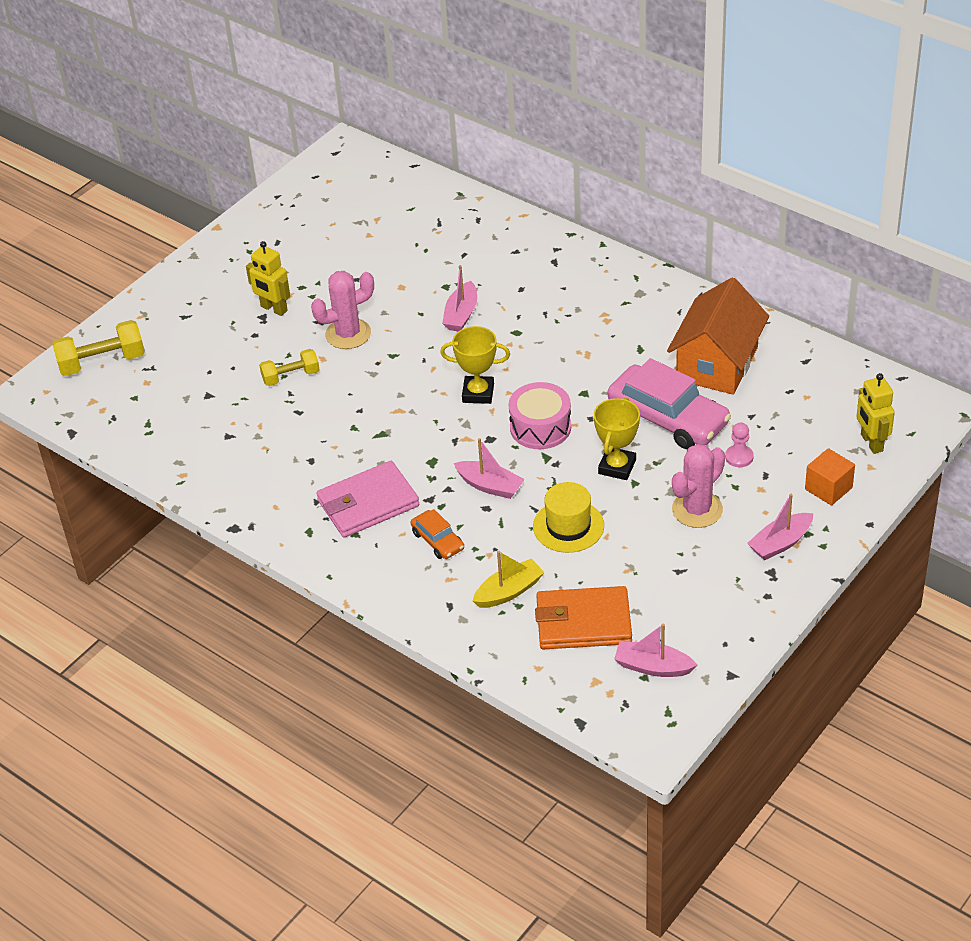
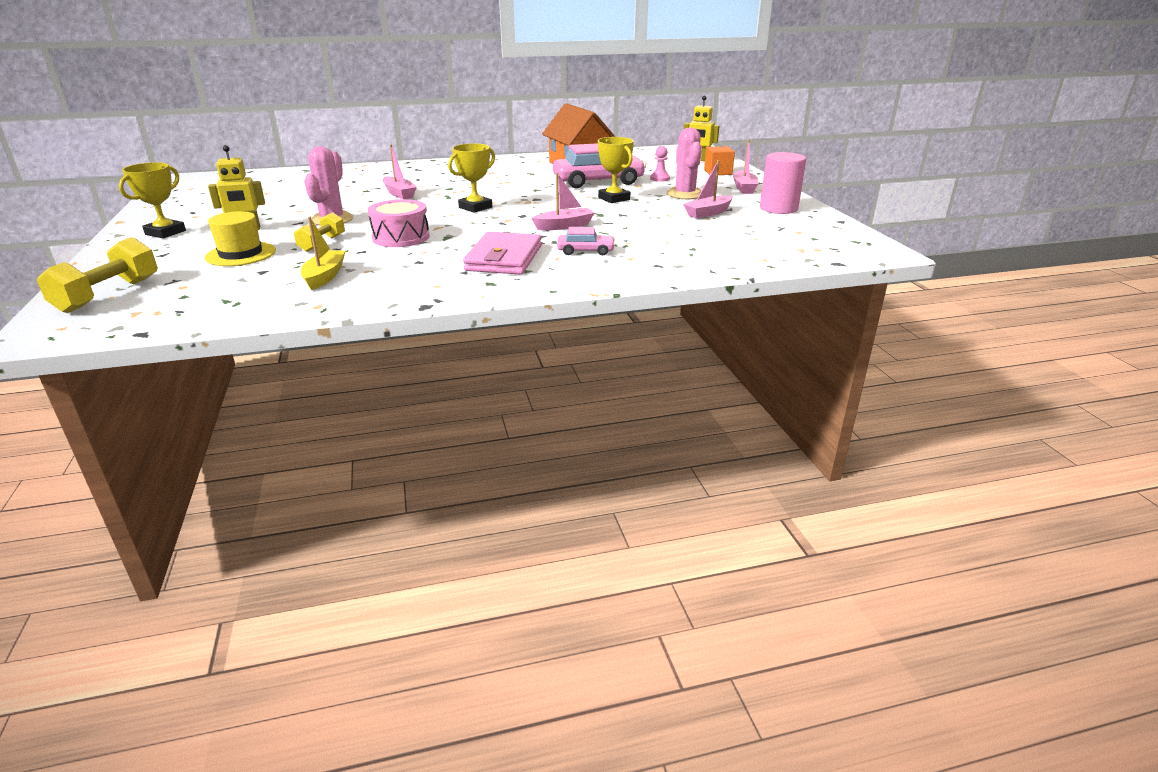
camera: 55 degrees left, 15 degrees down
orange car [411,509,464,559] -> pink car [557,227,615,255]
yellow boat [473,551,545,608] -> yellow boat moved to [301,217,345,290]
pink drum [509,382,571,449] -> pink drum moved to [368,199,430,247]
yellow hat [533,482,604,553] -> yellow hat moved to [205,211,276,266]
orange wallet [535,586,632,650] -> none
pink boat [614,624,697,677] -> pink boat moved to [683,160,733,219]
none -> yellow trophy [119,162,186,238]
none -> pink cylinder [760,152,806,214]

